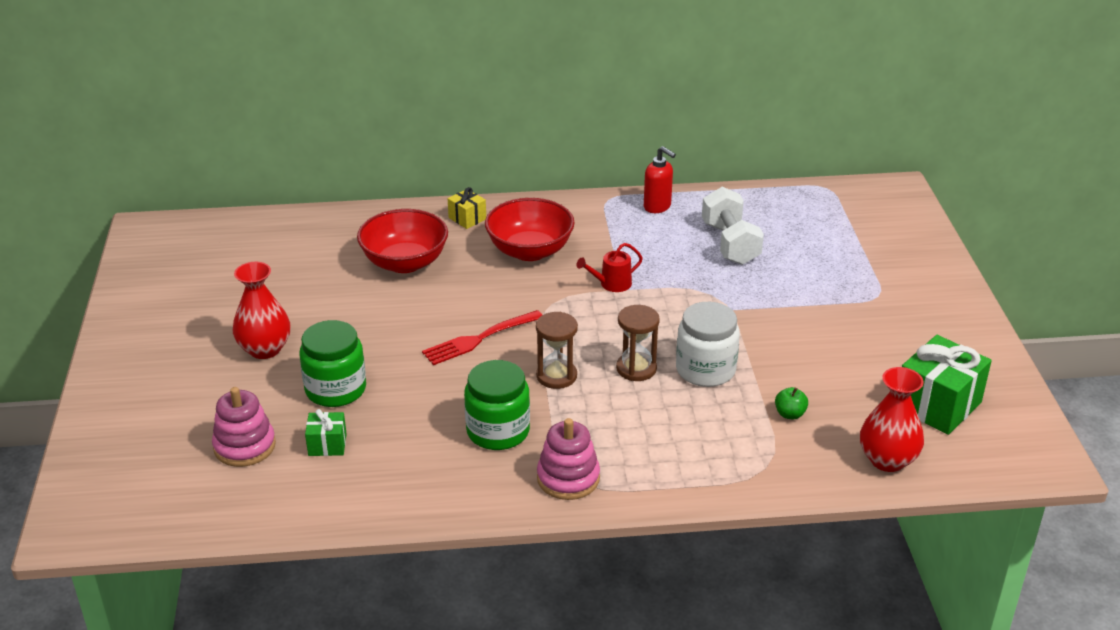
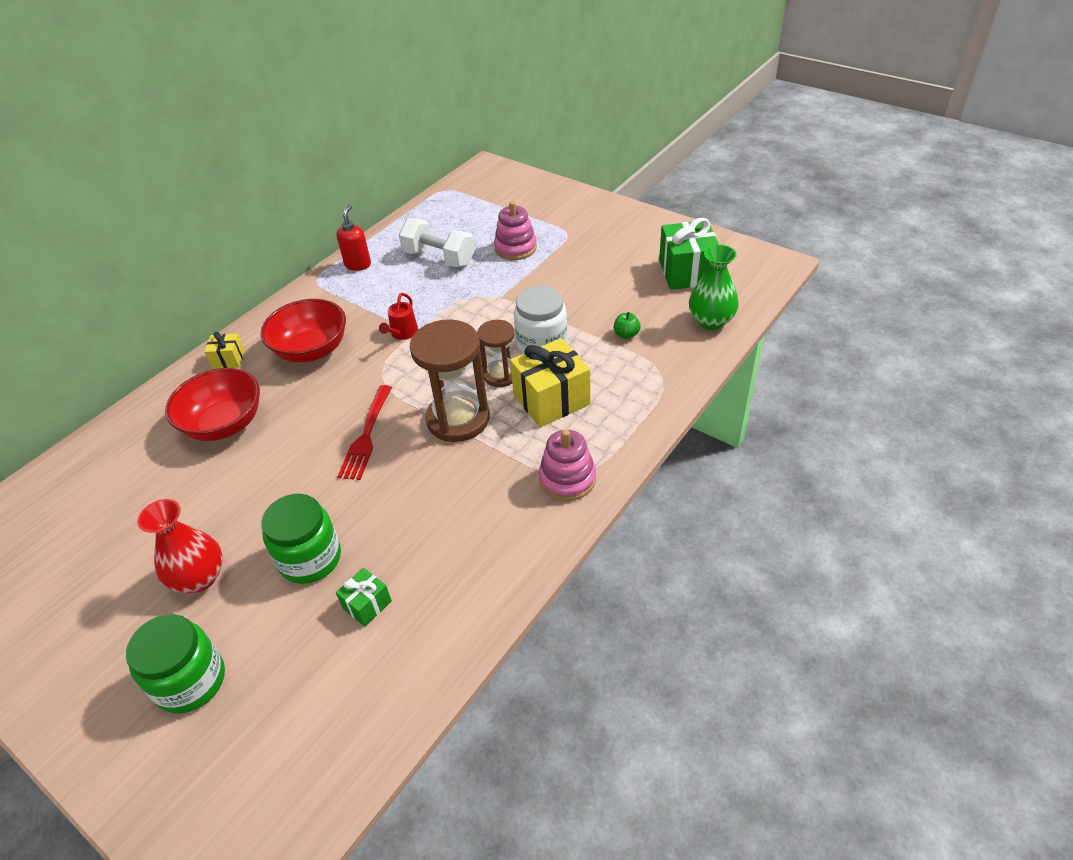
camera: 45 degrees left, 10 degrees up
pink stacking toy [212,387,276,467] -> pink stacking toy moved to [494,201,537,260]
green jar [464,360,530,450] -> green jar moved to [126,614,225,713]
brown hourglass [536,312,578,389] -> brown hourglass [410,319,490,442], size x1.70
red soap dispenser [644,146,676,213] -> red soap dispenser turned 75 degrees counterclockwise [336,204,371,271]
red vase [860,367,924,472] -> green vase [689,244,739,330]
none -> yellow gift [510,338,591,427]

